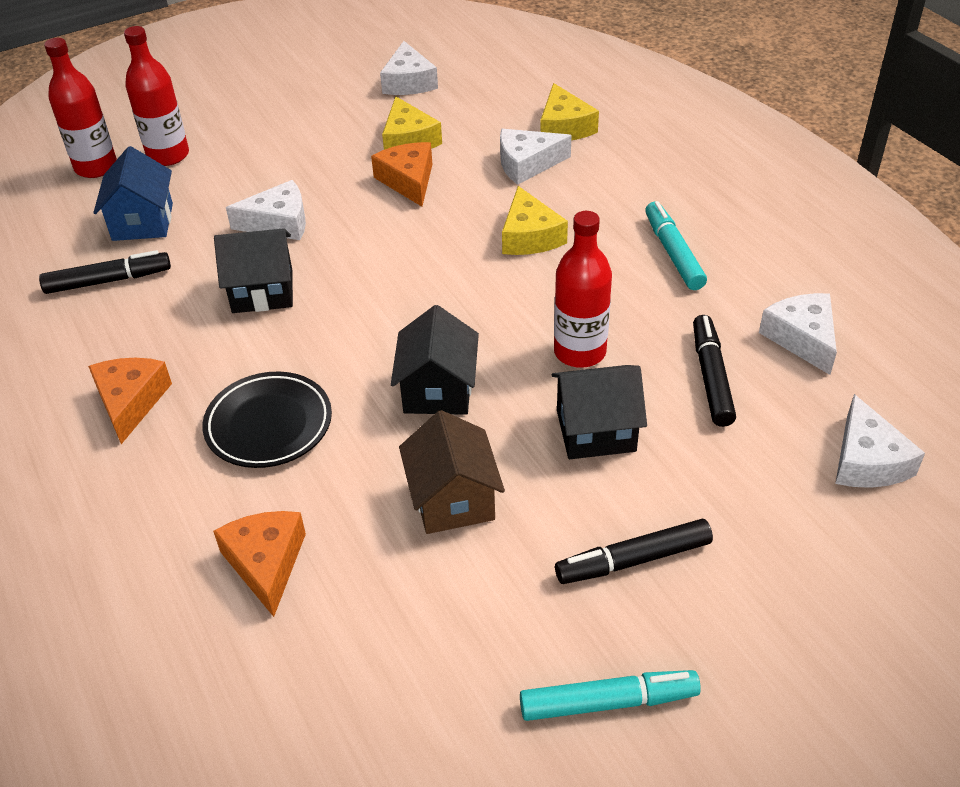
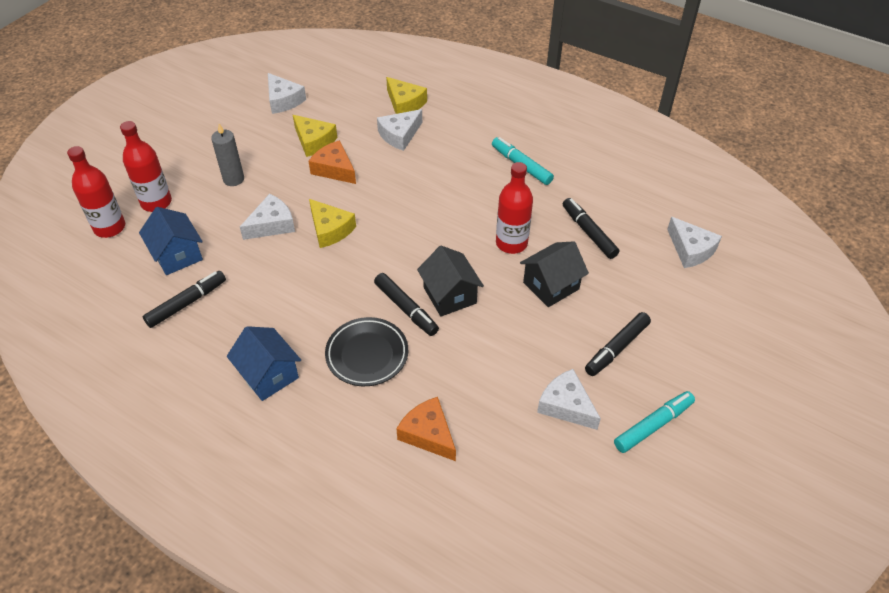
camera: 30 degrees left, 5 degrees up
orange cheese [88,358,172,444] -> blue house [227,326,301,401]
black house [214,228,293,313] -> none
brown house [399,410,505,534] -> none
yellow cheese [502,186,568,255] -> yellow cheese moved to [309,199,356,248]
white cheese [759,293,837,375] -> white cheese moved to [537,369,601,430]
none -> grey candle [211,124,244,186]
none -> black marker [374,273,439,336]

